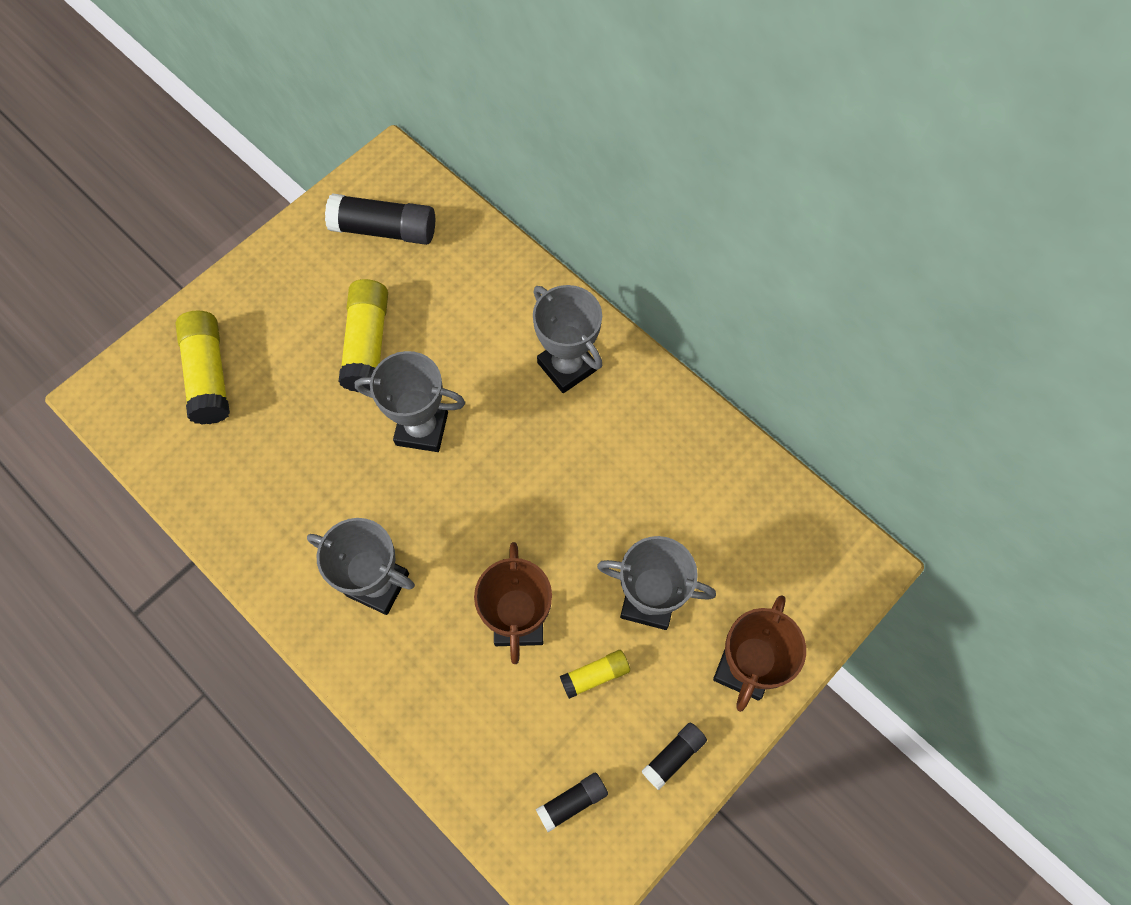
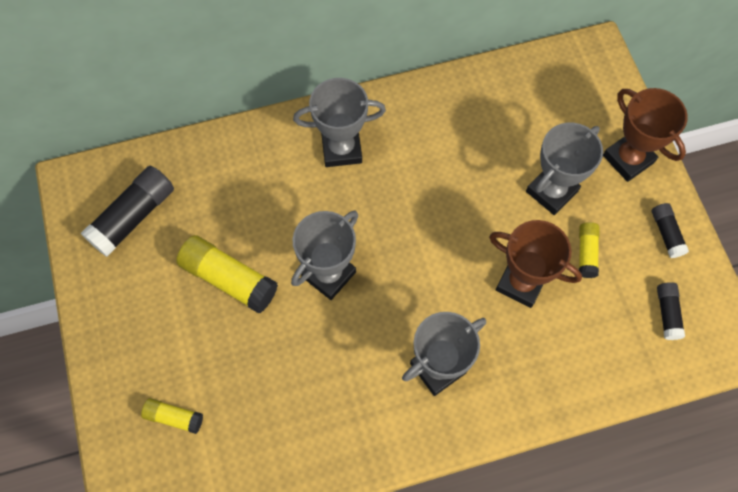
camera: 60 degrees left, 0 degrees up
yellow glue stick [175,311,230,425] -> yellow glue stick [141,398,203,434], size x0.55

